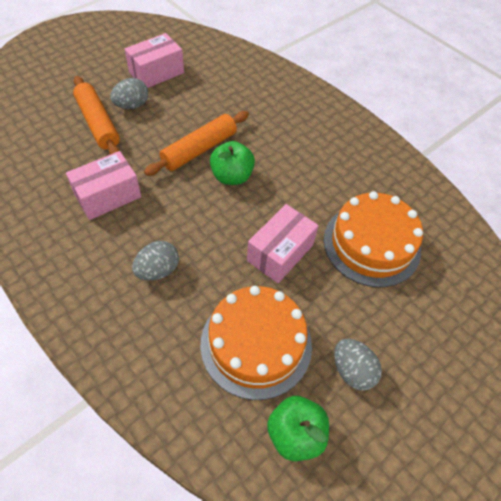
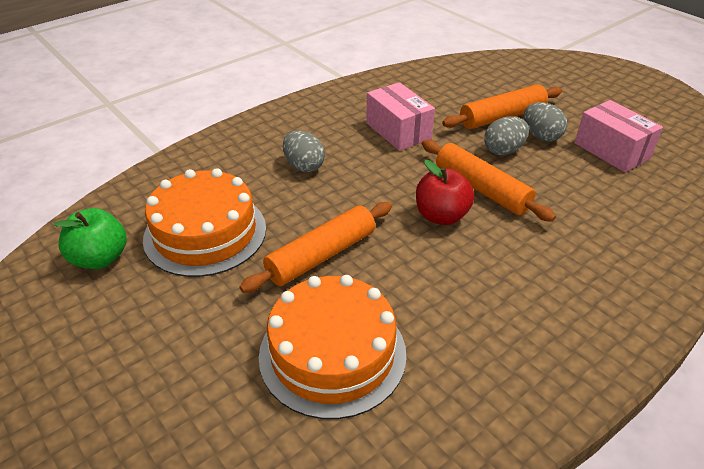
camera: 95 degrees right, 15 degrees down
green apple [210,141,255,185] -> red apple [416,160,474,225]
pink box [247,204,319,283] -> orange rolling pin [239,202,392,293]
grey egg [334,339,382,391] -> grey egg moved to [484,116,529,155]

